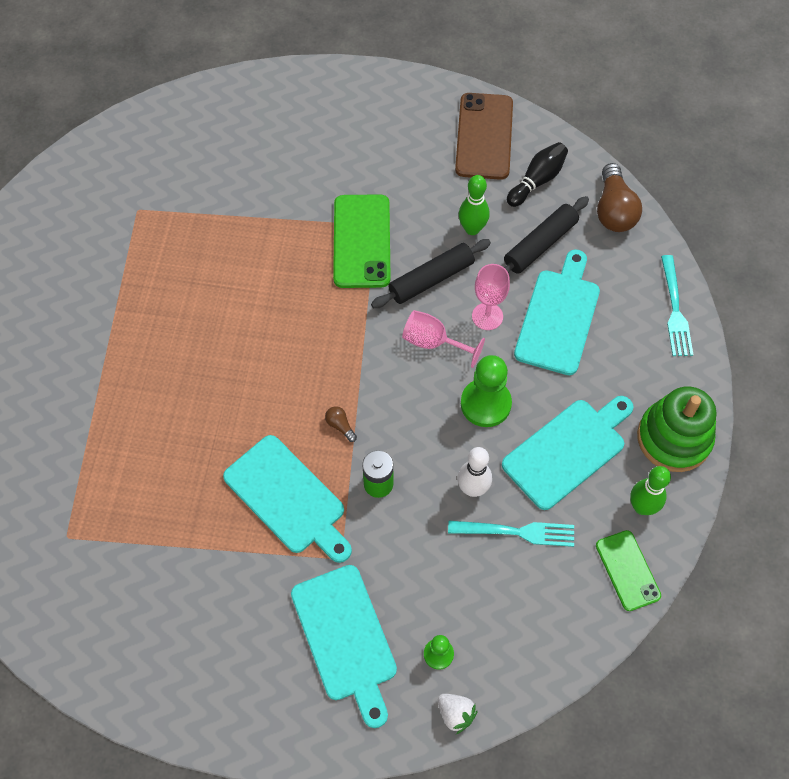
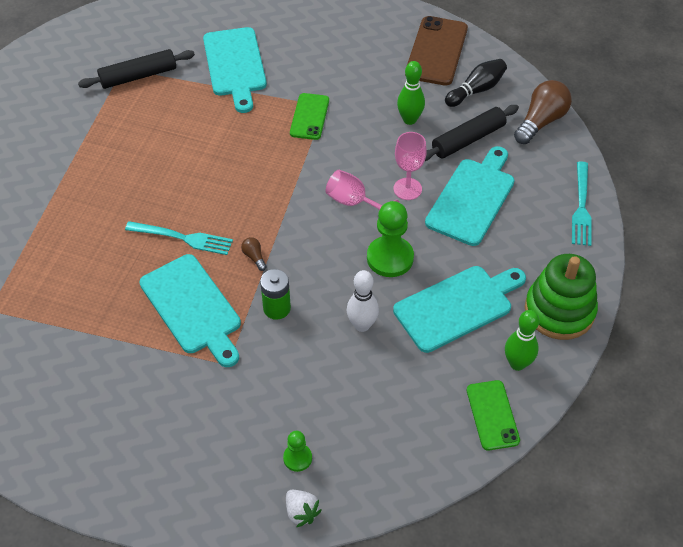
camera: 10 degrees right, 10 degrees down
turquoise cutting board [291,565,397,728] -> turquoise cutting board moved to [203,27,267,113]
green phone [333,194,391,288] -> green phone [290,93,329,140], size x0.62
black rolling pin [371,239,491,308] -> black rolling pin moved to [78,49,195,89]
turquoise fork [448,521,574,547] -> turquoise fork moved to [125,221,233,255]
brown light bulb [597,163,642,232] -> brown light bulb turned 150 degrees counterclockwise [514,80,572,144]

